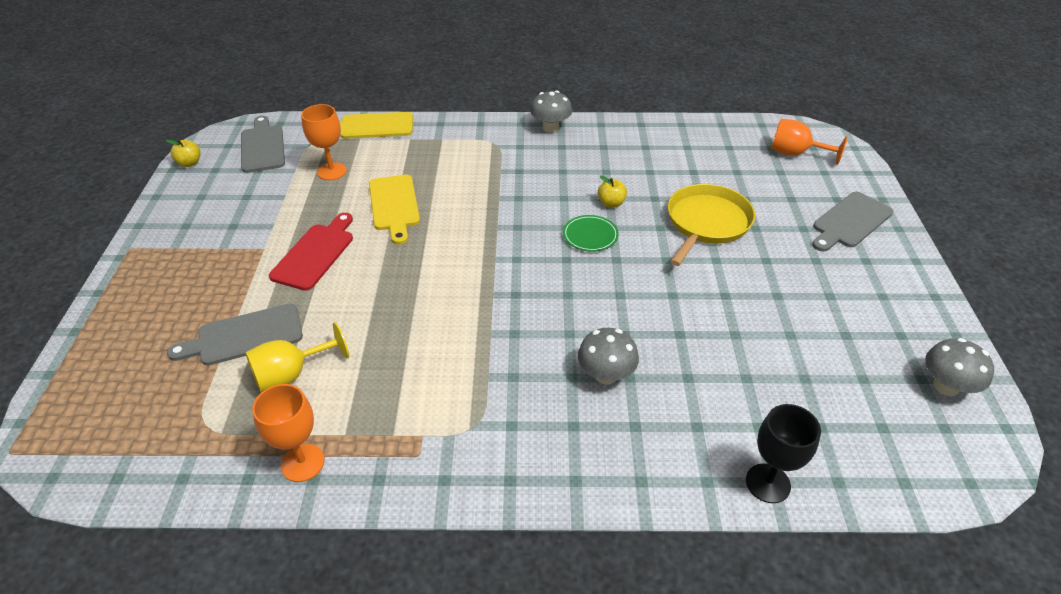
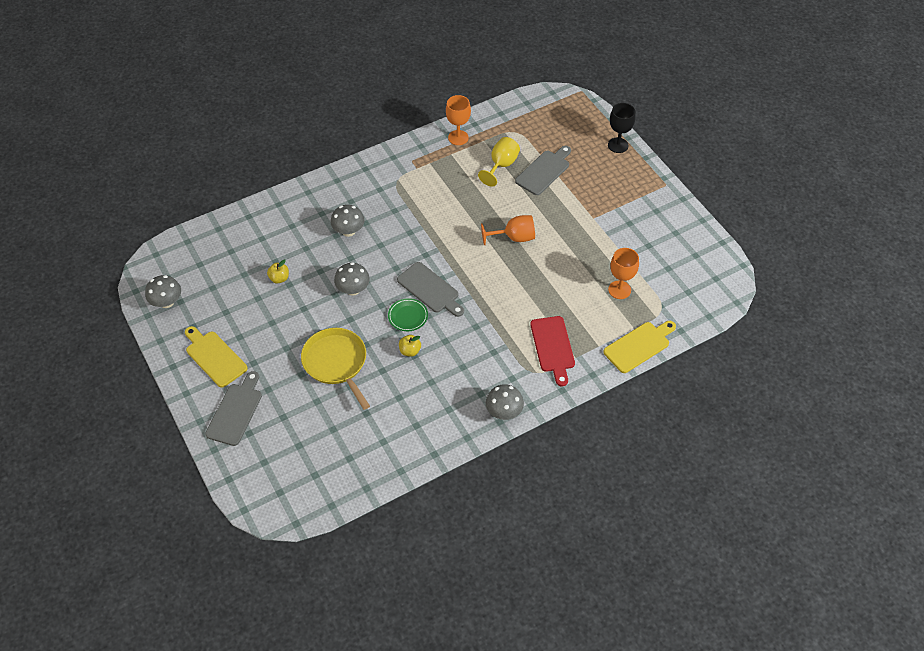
camera: 150 degrees right, 10 degrees up
yellow apple [166,139,200,167] -> yellow apple moved to [267,259,289,284]
grey cutting board [241,116,285,173] -> grey cutting board moved to [397,262,464,317]
red cutting board [269,213,353,291] -> red cutting board moved to [530,316,575,386]
yellow cutting board [369,175,420,244] -> yellow cutting board moved to [185,326,248,388]
yellow pan [668,184,755,266] -> yellow pan turned 150 degrees clockwise [301,328,370,410]
black goblet [746,404,821,503] -> black goblet moved to [608,103,636,153]
orange goblet [771,119,848,165] -> orange goblet moved to [481,215,535,245]
none -> grey mushroom [334,262,370,296]

